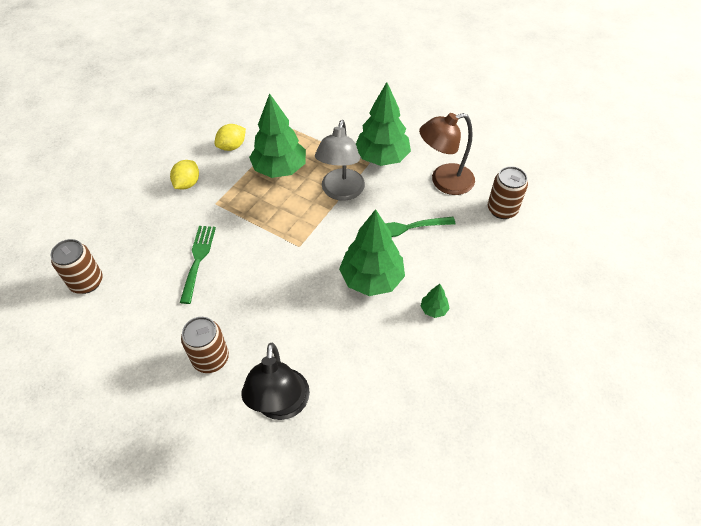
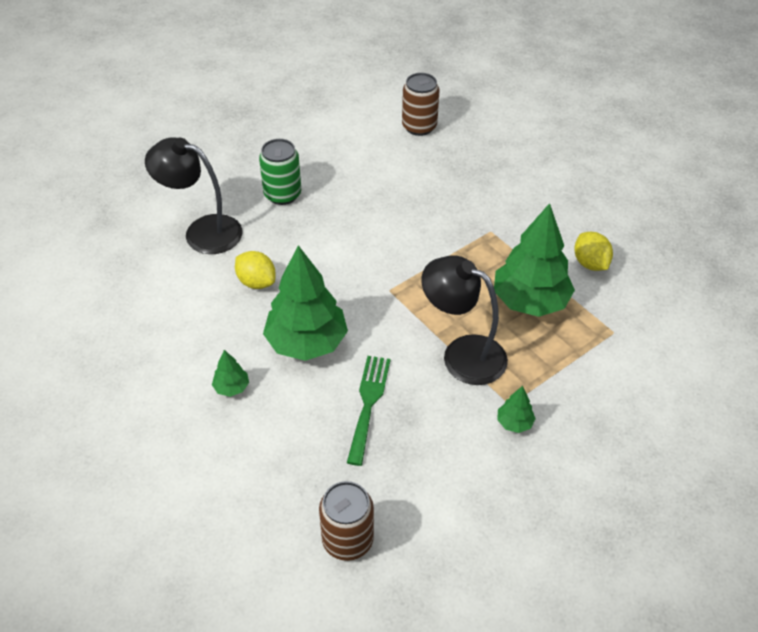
camera: 110 degrees right, 5 degrees down
yellow lemon [170,160,199,189] -> yellow lemon moved to [235,251,276,289]
green fork [180,226,216,304] -> none
brown can [181,317,229,373] -> green can [259,139,301,205]
grey lamp [315,120,365,201] -> black lamp [422,255,508,385]
green tree [356,82,411,166] -> green tree [497,386,536,433], size x0.43
brown lamp [419,113,475,195] -> none

